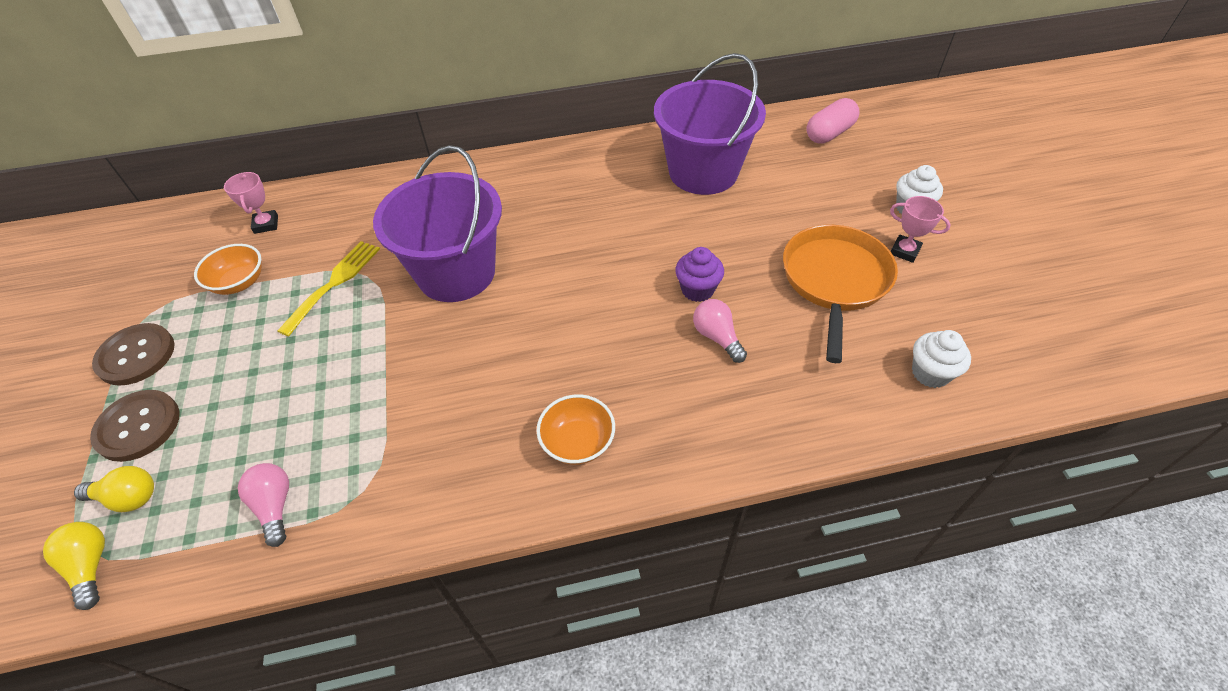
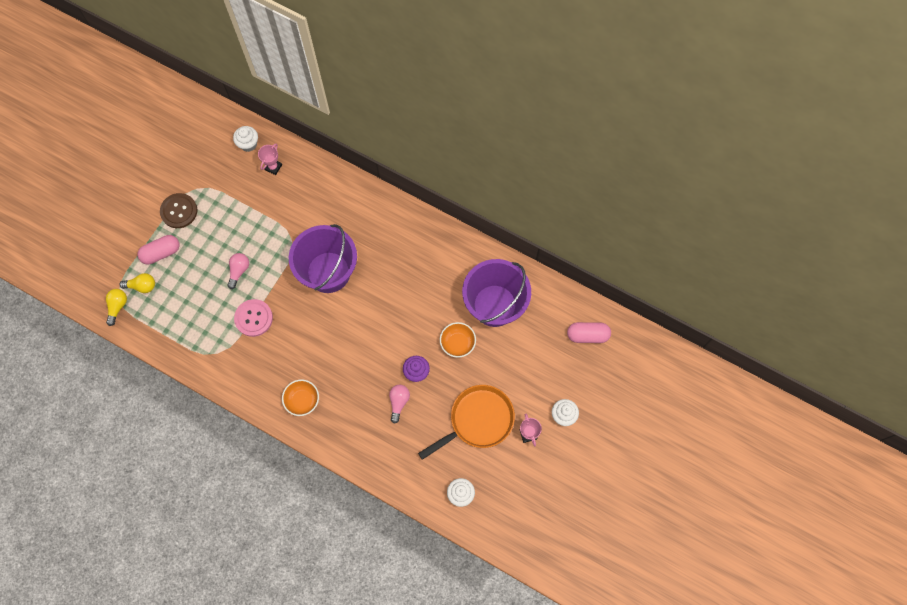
camera: 40 degrees right, 20 degrees up
yellow light bulb [74,466,154,512] -> yellow light bulb turned 45 degrees counterclockwise [120,273,155,293]
brown button [90,390,180,462] -> pink capsule [138,235,179,264]
orange bowl [194,244,262,295] -> orange bowl moved to [440,322,476,358]
pink light bulb [238,463,289,547] -> pink light bulb moved to [228,253,249,289]
yellow fork [277,241,380,336] -> none
none -> white cupcake [233,126,258,152]
none -> pink button [234,299,273,337]

